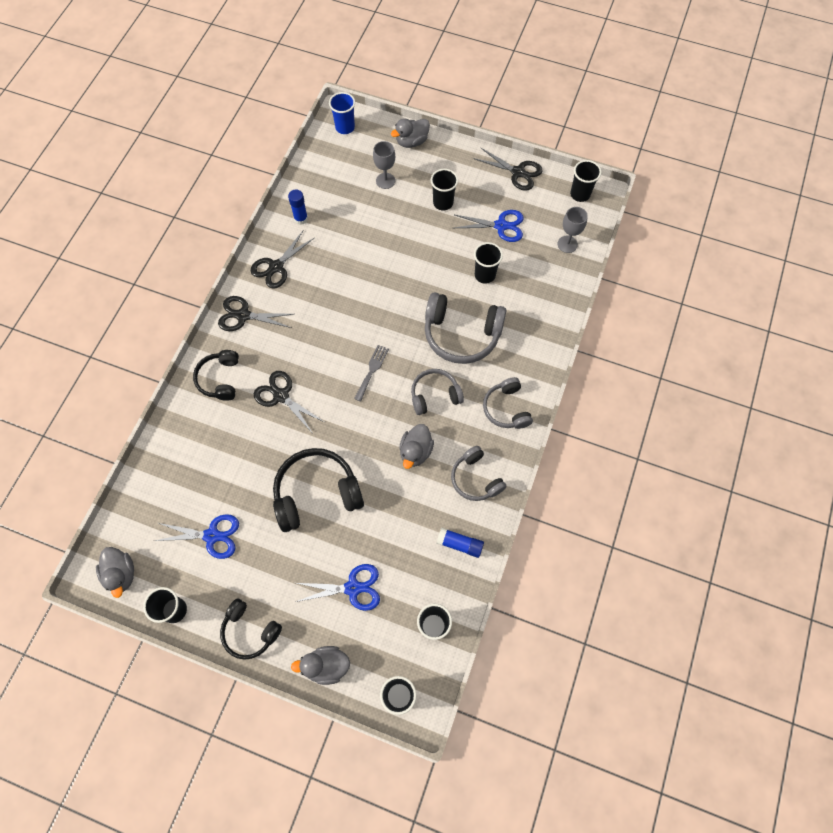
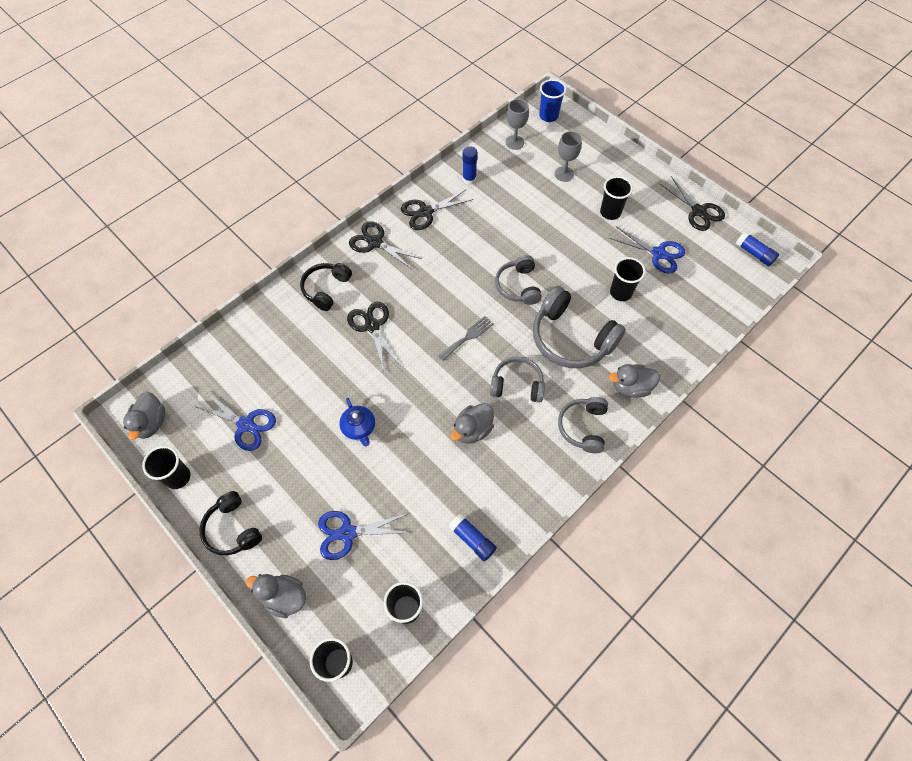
camera: 25 degrees right, 5 degrees down
black headphones [273,448,364,532] -> blue teapot [339,398,375,446]
blue scissors [296,564,380,611] -> blue scissors turned 150 degrees clockwise [318,511,411,560]
grey duck [391,118,430,148] -> grey duck moved to [609,364,660,398]
grey headphones [451,446,507,501] -> grey headphones moved to [495,255,542,305]
grey goblet [557,207,588,253] -> grey goblet moved to [505,99,529,150]
black cup [570,160,601,202] -> blue glue stick [735,231,779,266]

